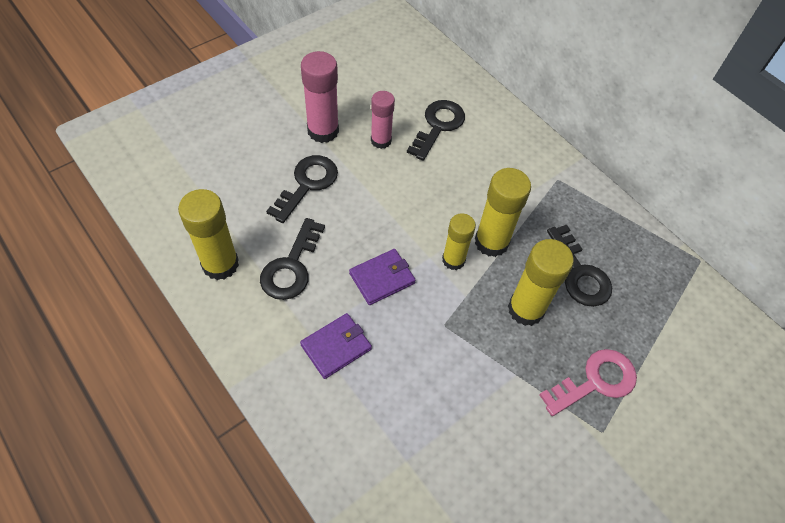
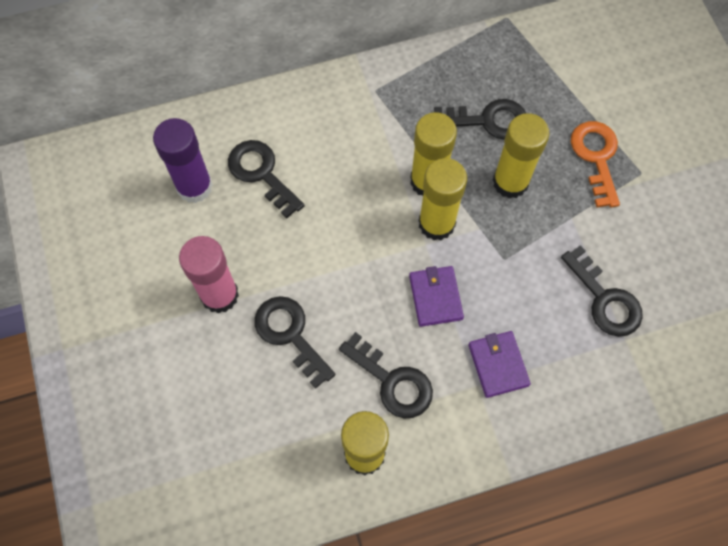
camera: 65 degrees left, 10 degrees up
pink glue stick [371,91,395,149] -> none
yellow glue stick [442,213,476,270] -> yellow glue stick [419,158,467,240], size x1.51
pink key [539,349,637,416] -> orange key [571,121,620,208]
none -> purple glue stick [153,118,213,203]
none -> black key [561,245,643,337]

